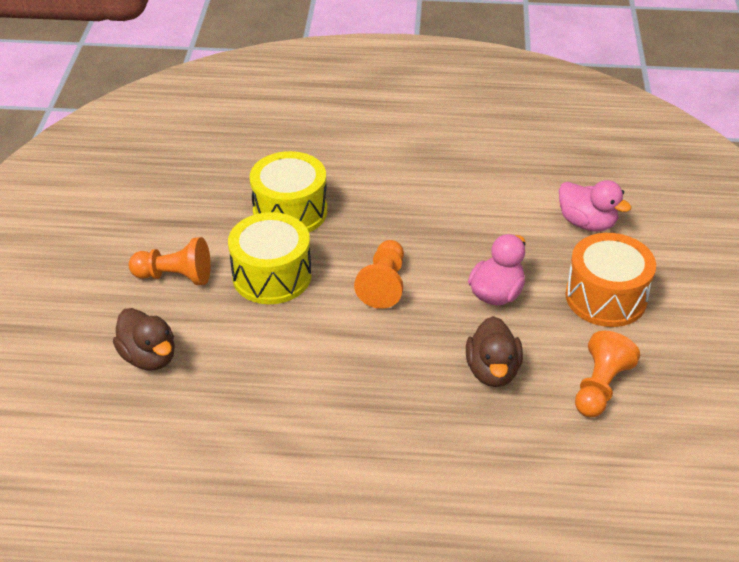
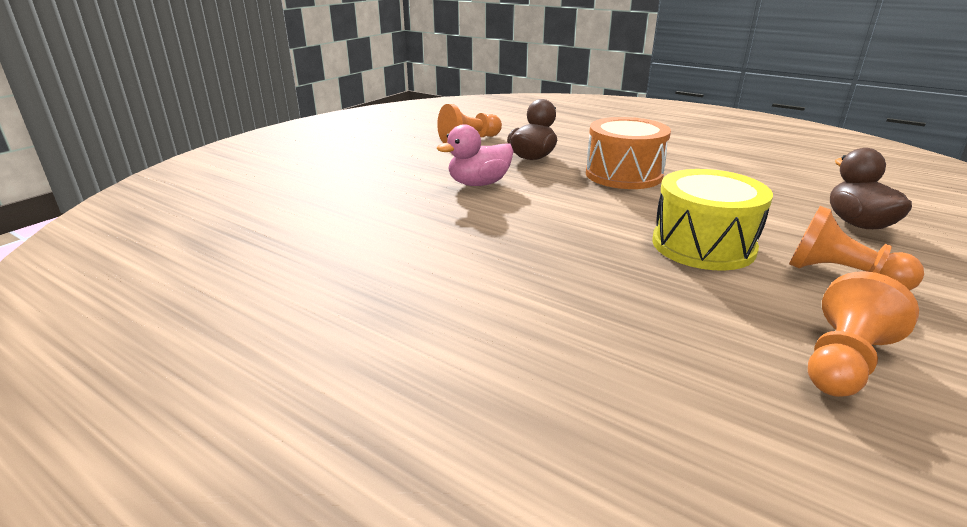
camera: 150 degrees left, 15 degrees down
yellow drum [250,151,327,232] -> none
orange pawn [354,240,404,309] -> orange pawn moved to [808,271,919,397]
pink duck [559,180,631,231] -> none
orange drum [565,233,656,327] -> orange drum moved to [586,117,671,189]

